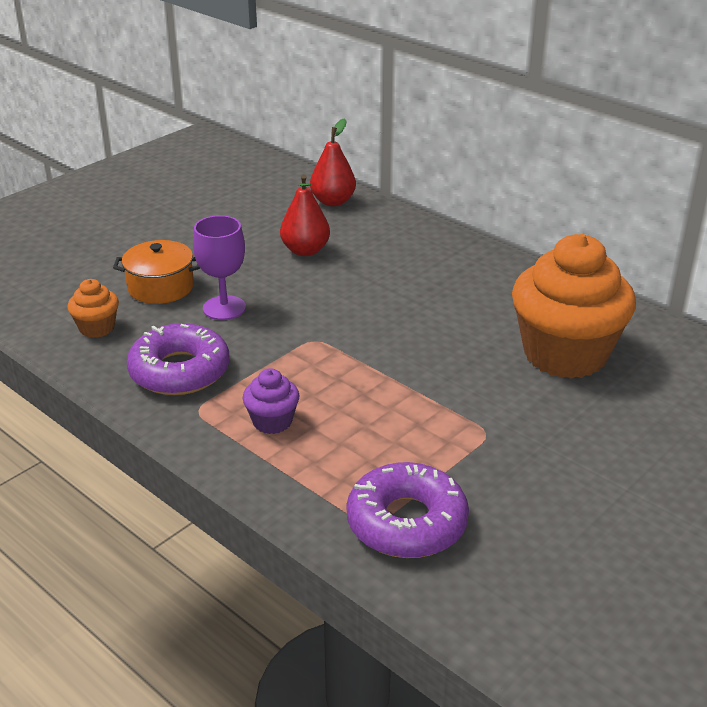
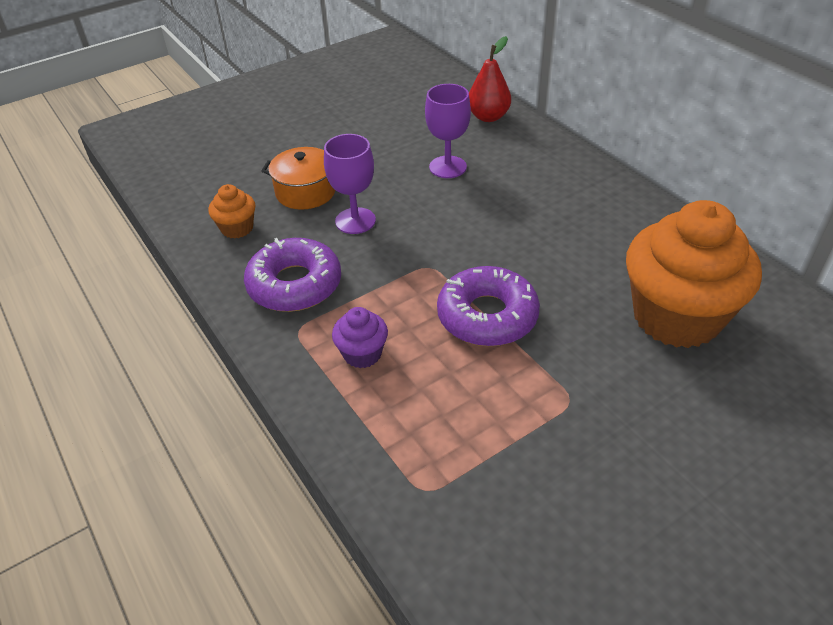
camera: 15 degrees right, 10 degrees up
red pear [280,174,330,256] -> purple goblet [425,84,471,178]
purple donut [346,462,469,558] -> purple donut moved to [437,266,540,346]

